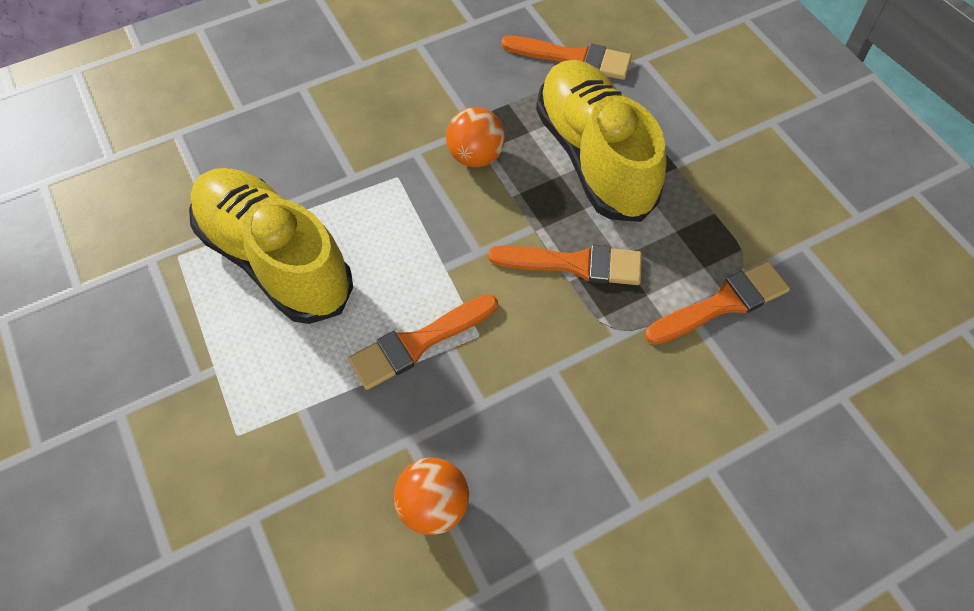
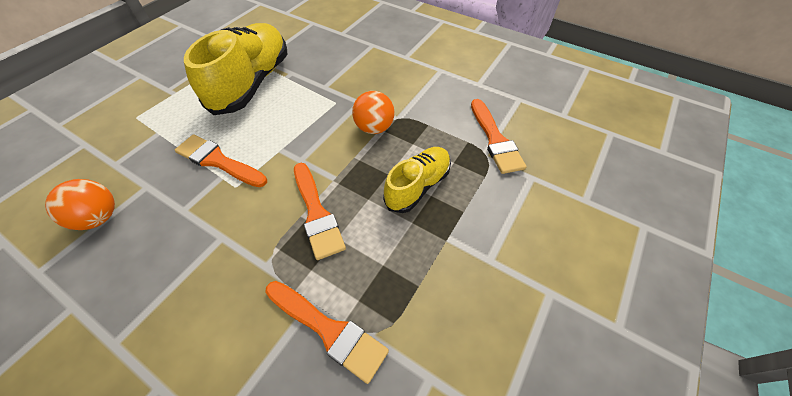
camera: 60 degrees right, 5 degrees down
yellow shoe [536,60,667,222] -> yellow shoe [383,147,451,213], size x0.57

